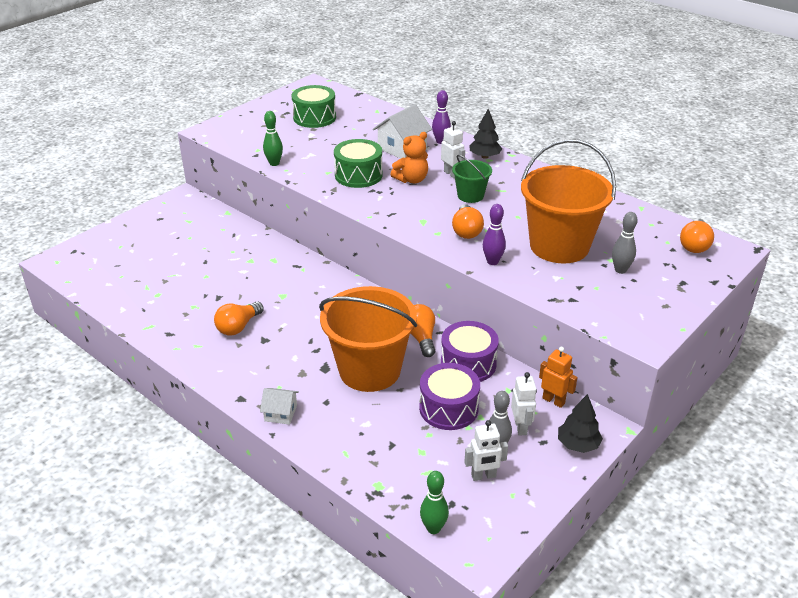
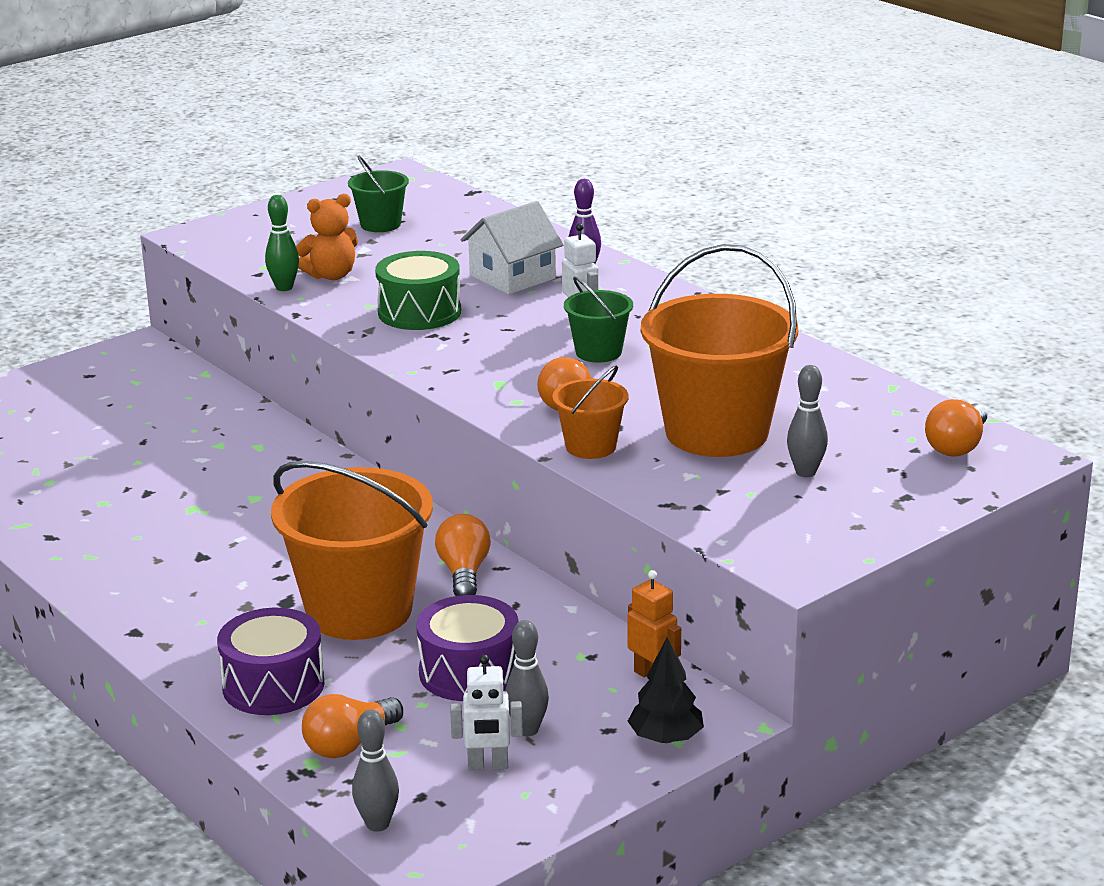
camera: 10 degrees right, 10 degrees down
orange light bulb [214,302,264,335] -> orange light bulb moved to [302,694,403,758]
white house [260,388,299,425] -> none
green drum [292,85,336,128] -> green bucket [348,156,409,232]
orange teddy bear [390,132,428,184] -> orange teddy bear moved to [296,194,358,280]
green bowling pin [420,471,449,534] -> grey bowling pin [352,710,399,832]
purple drum [441,321,499,382] -> purple drum moved to [217,608,325,715]
black tree [470,109,502,159] -> none
purple bowling pin [483,204,506,265] -> orange bucket [553,365,628,459]
white robot [511,372,537,436] -> none

